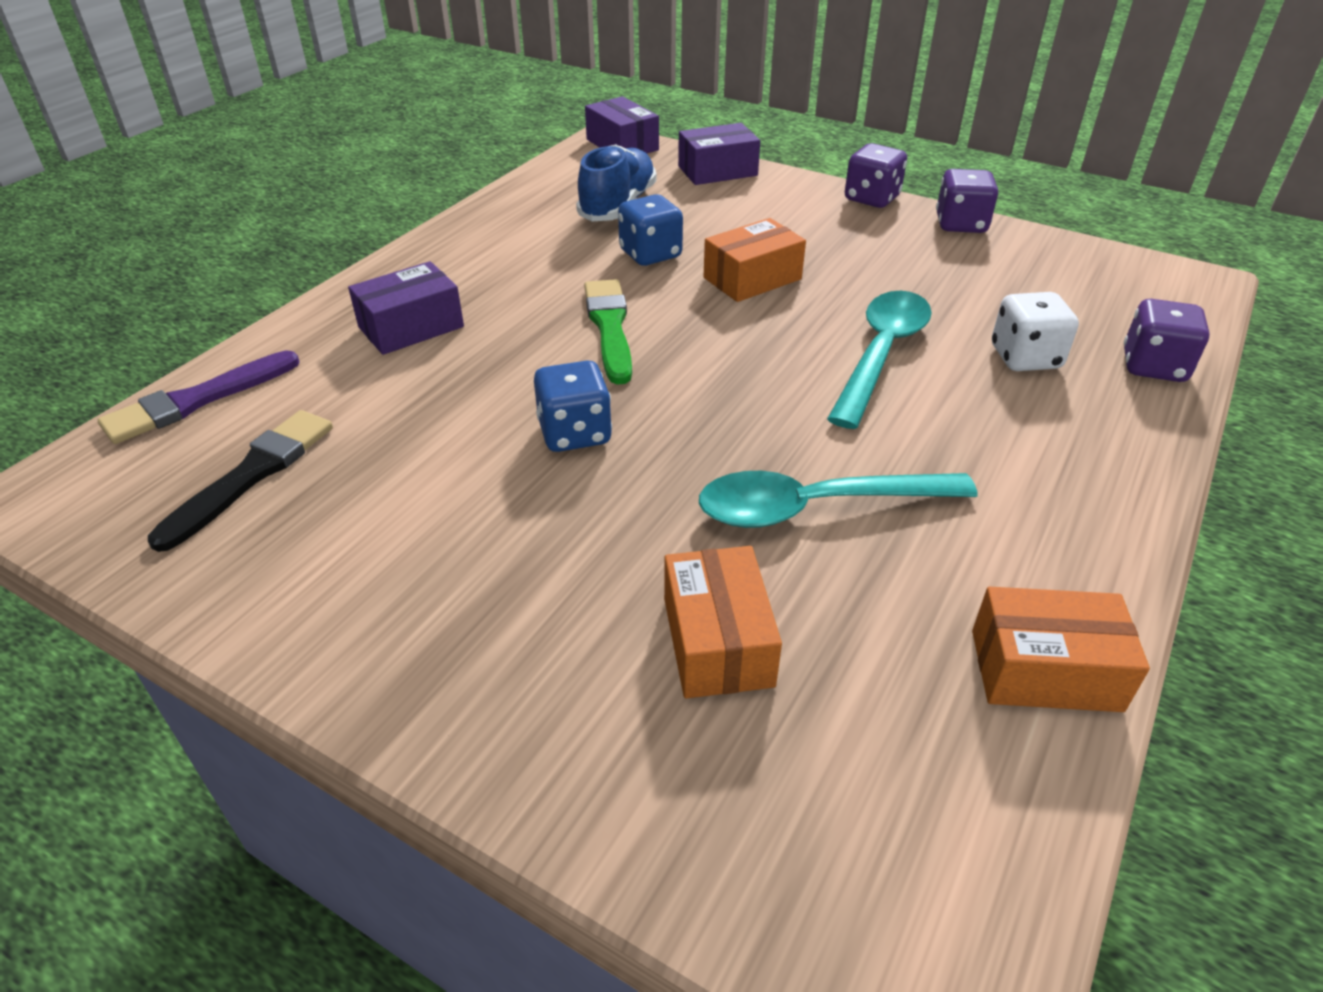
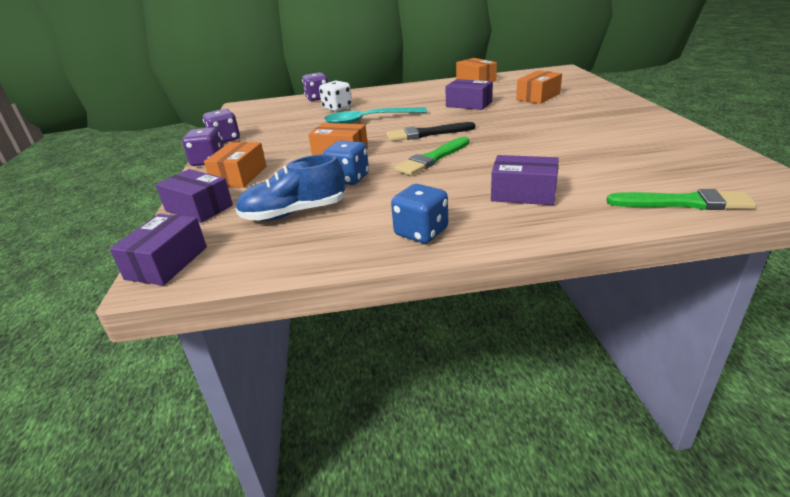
camera: 125 degrees left, 10 degrees down
purple brush [98,350,300,444] -> green brush [606,189,757,210]
black brush [148,410,333,552] -> black brush moved to [386,122,476,141]
blue dice [534,360,612,452] -> blue dice moved to [391,184,448,243]
turquoise spoon [699,471,978,528] -> purple box [445,79,493,110]
none -> orange box [204,142,267,188]

